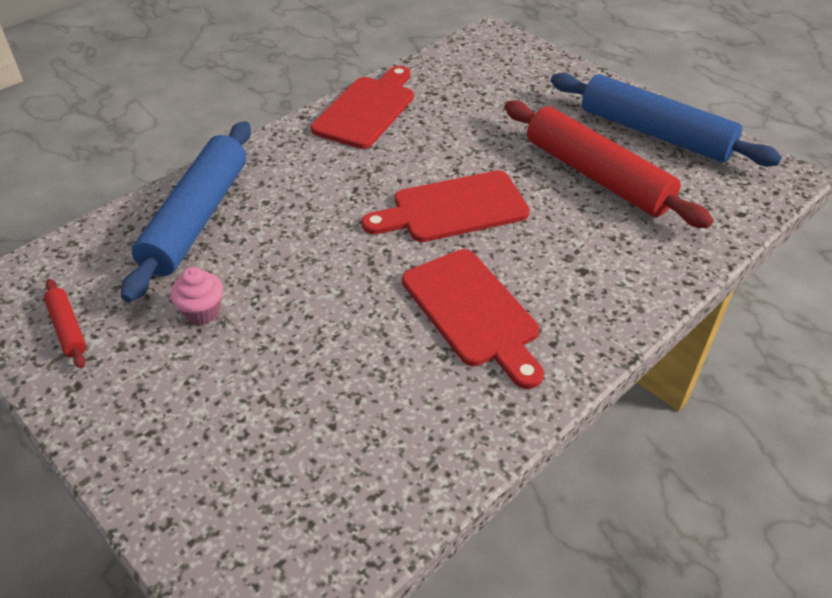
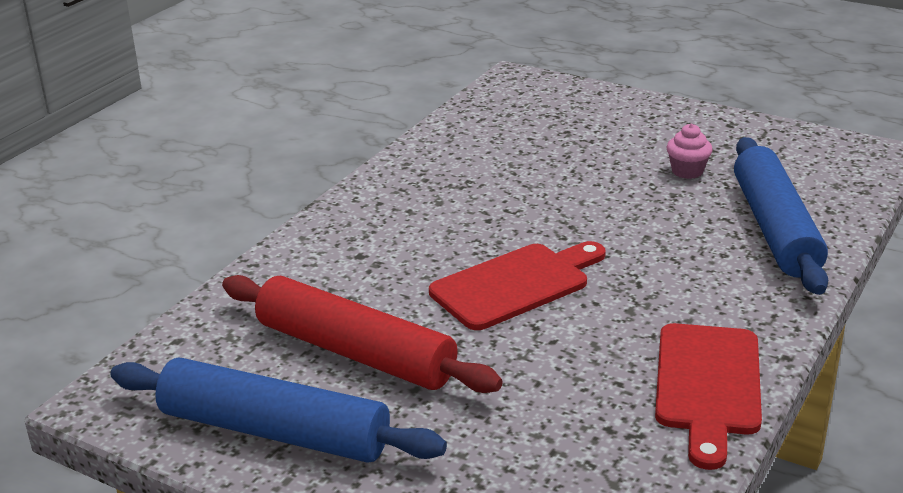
camera: 165 degrees right, 15 degrees down
red rolling pin [44,279,86,369] -> none
red cutting board [402,249,544,389] -> none

